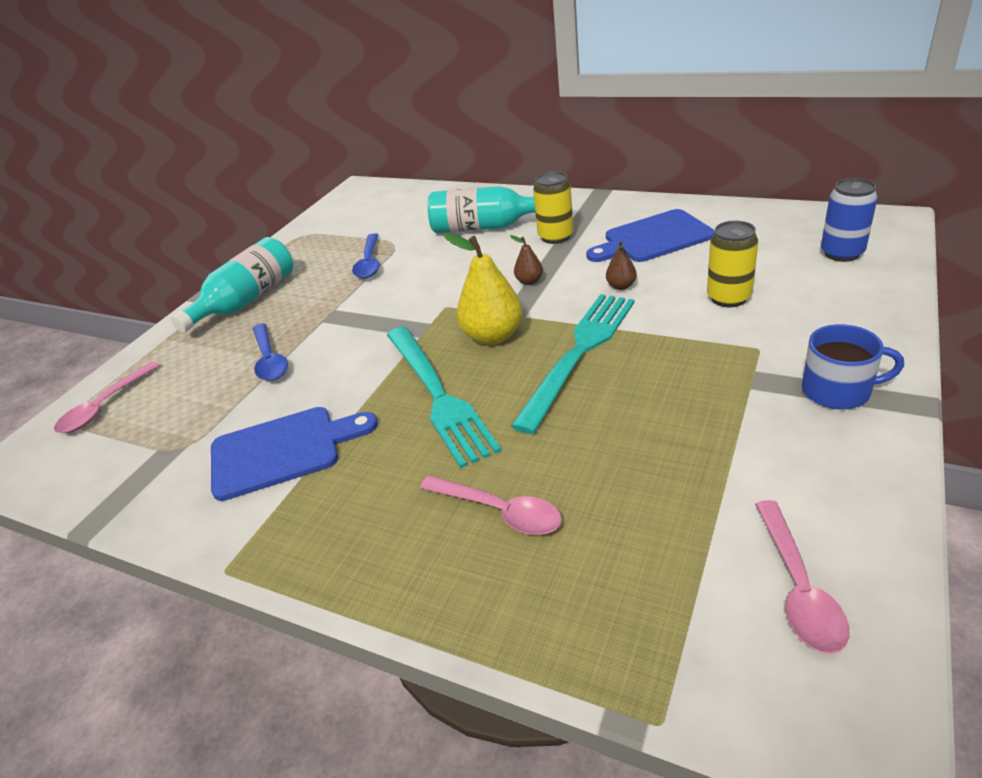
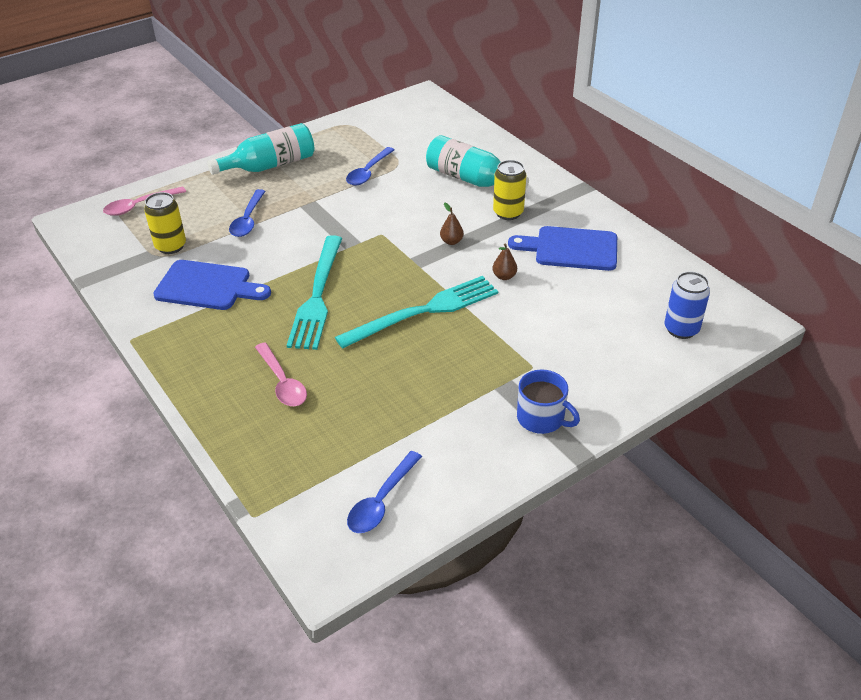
camera: 25 degrees right, 5 degrees up
yellow pear [444,233,523,345] -> none
yellow can [707,221,758,307] -> yellow can moved to [144,192,186,254]
pink spoon [755,500,849,654] -> blue spoon [347,451,422,533]

